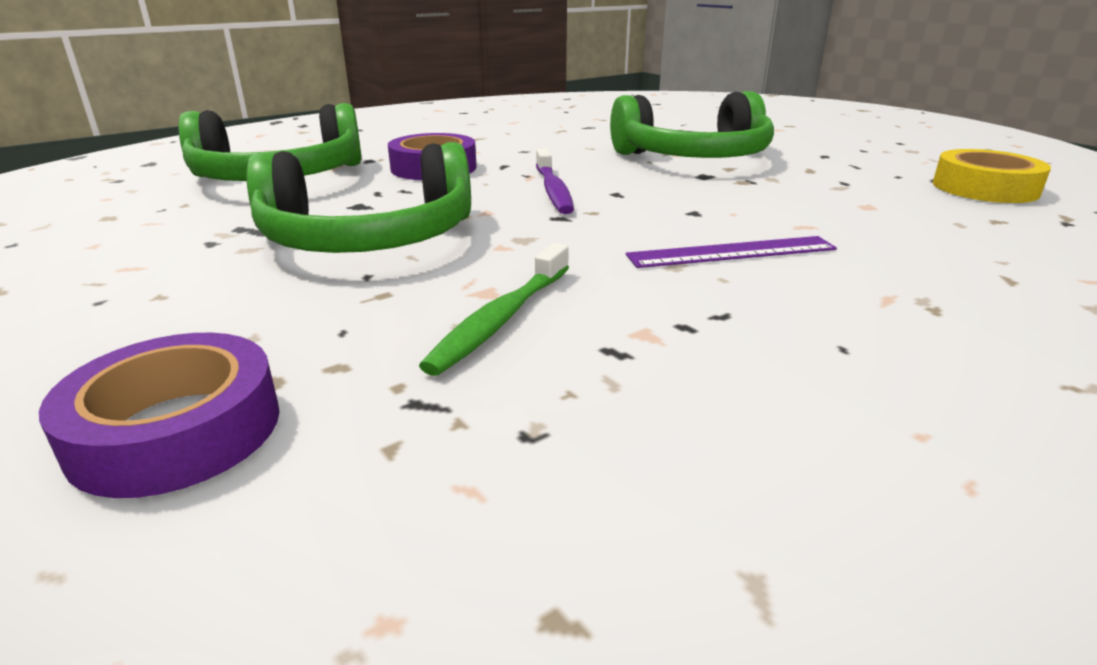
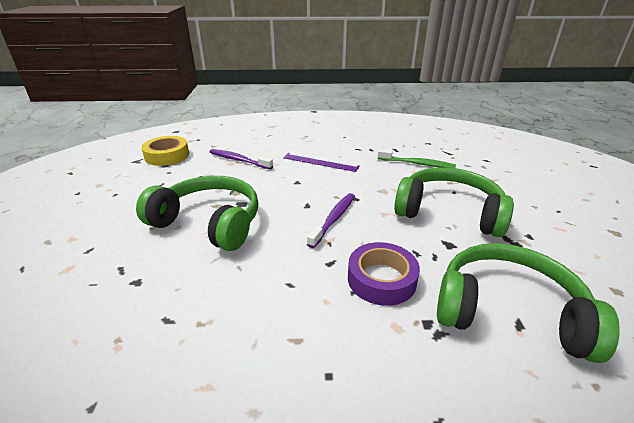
camera: 145 degrees left, 5 degrees up
purple tape [39,333,279,498] -> none
green toothbrush [419,243,569,376] -> green toothbrush turned 45 degrees clockwise [378,149,456,168]
none -> purple toothbrush [210,149,273,170]

